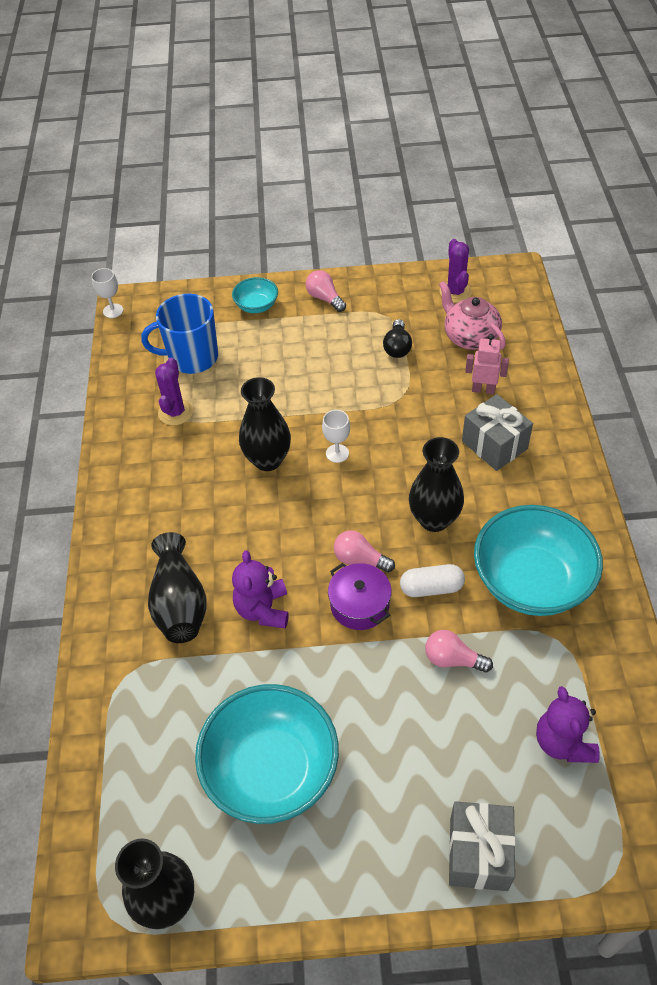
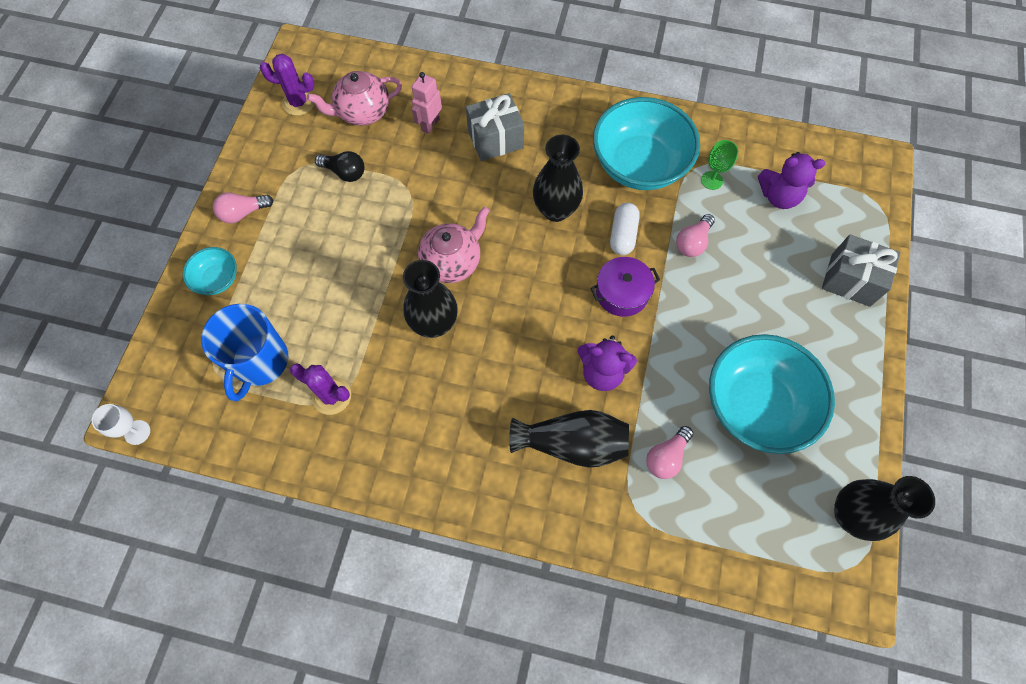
camera: 75 degrees left, 15 degrees up
white goblet [322,410,350,463] -> pink teapot [418,206,490,283]
pink light bulb [334,530,395,572] -> pink light bulb moved to [646,426,693,479]
none -> green goblet [701,140,738,190]

